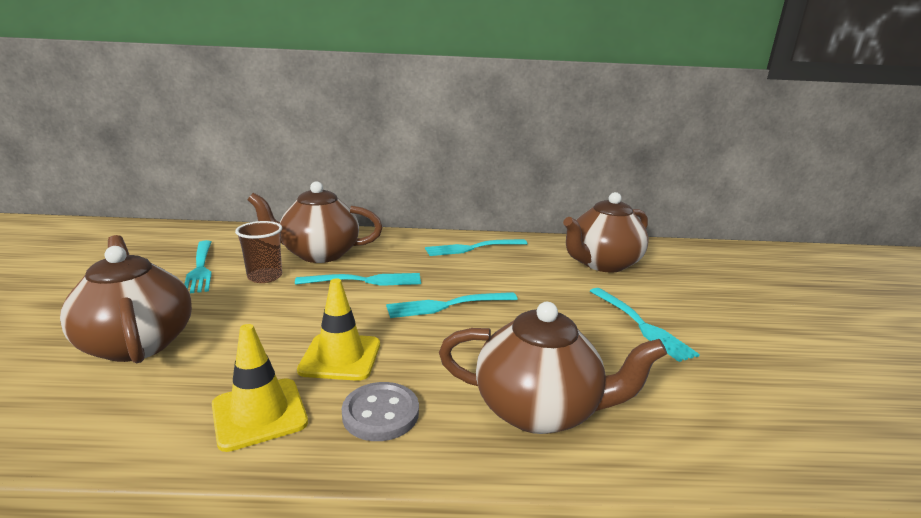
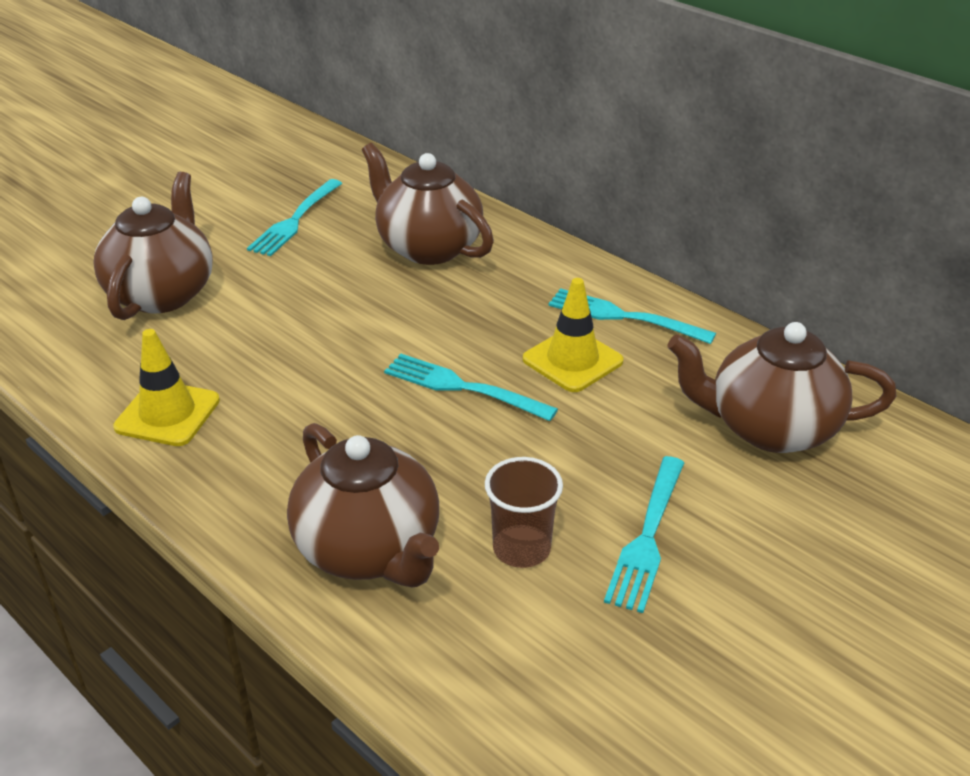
camera: 45 degrees right, 15 degrees up
brown cup [235,221,282,283] -> brown cup moved to [485,457,563,568]
turquoise fork [295,273,421,286] -> none
yellow traffic cone [297,278,380,381] -> yellow traffic cone moved to [523,278,623,392]
grey button [342,382,419,441] -> none

